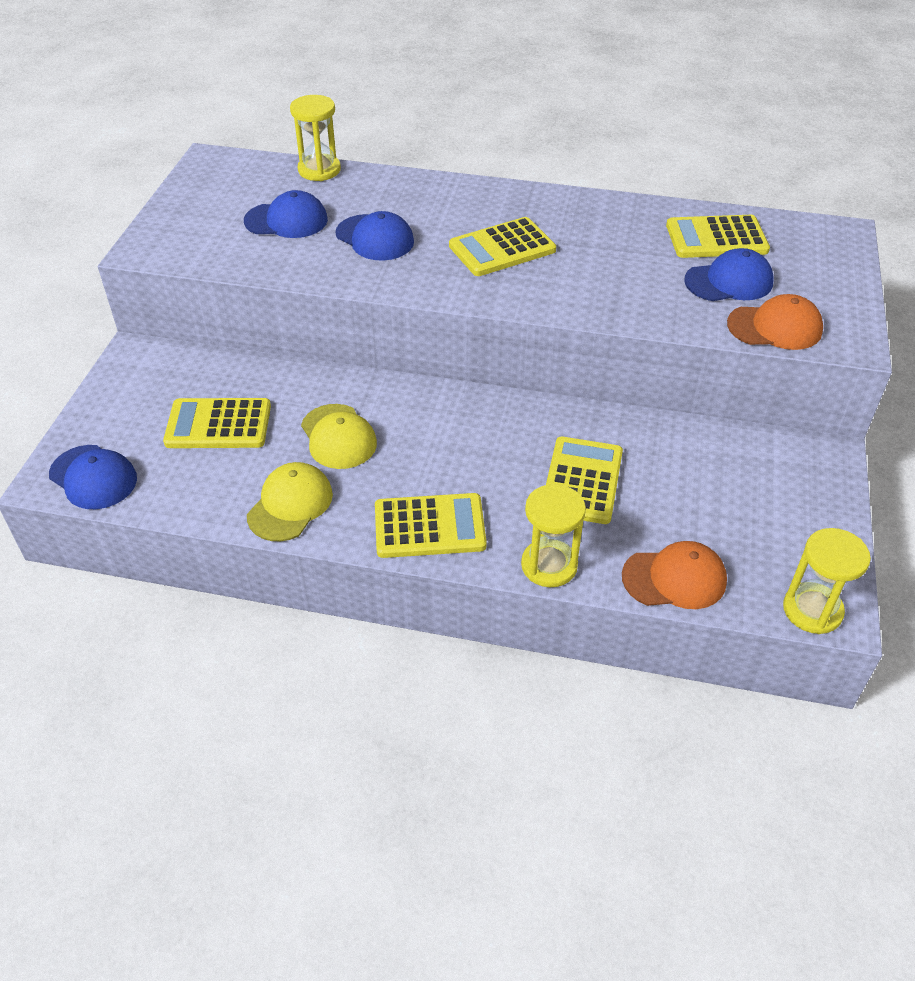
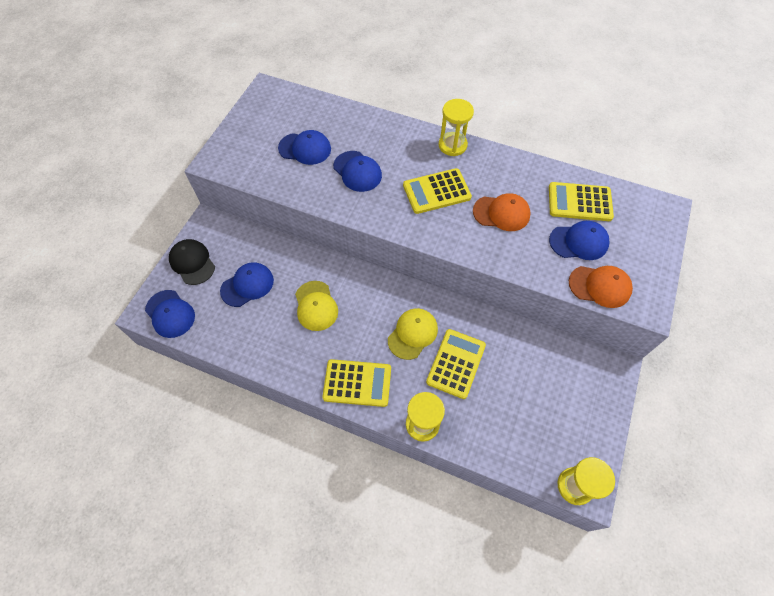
camera: 10 degrees right, 15 degrees up
yellow calculator [163,398,271,448] -> blue cap [220,262,274,307]
yellow cap [247,462,333,541] -> yellow cap moved to [388,308,438,360]
yellow hourglass [290,95,341,181] -> yellow hourglass moved to [439,99,474,156]
orange cap [622,541,727,609] -> orange cap moved to [473,193,531,231]
none -> black cap [169,239,215,285]

